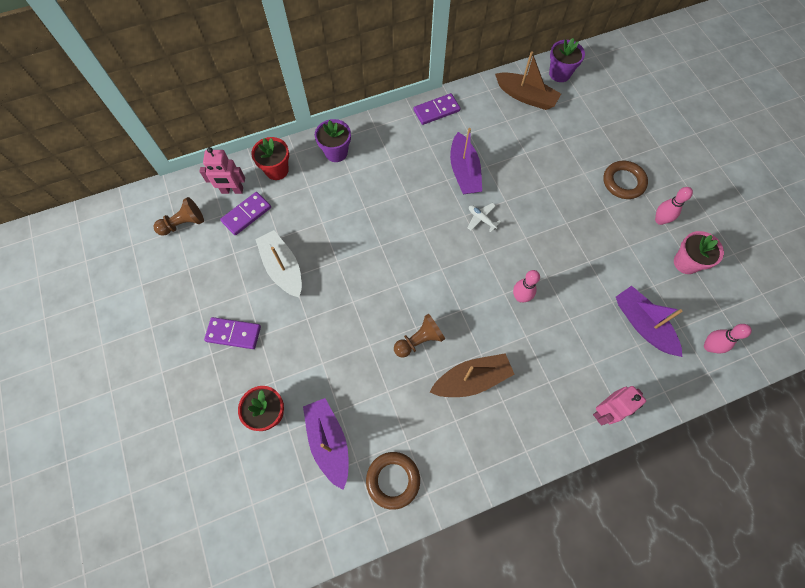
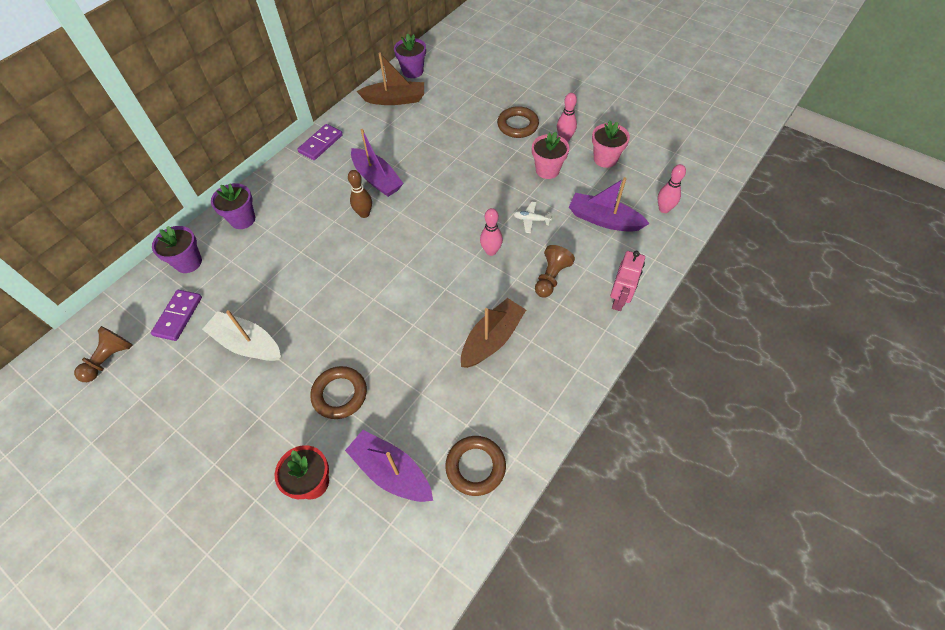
camera: 30 degrees left, 10 degrees down
pink robot [199,147,245,194] -> none
purple domino [204,317,261,349] -> none
red flower pot [251,137,289,180] -> purple flower pot [152,226,202,273]
brown pawn [394,313,445,358] -> brown pawn moved to [535,245,575,297]
white plane [468,203,501,232] -> white plane moved to [513,201,552,233]
none -> brown ring [310,366,367,419]
none -> brown bowling pin [348,170,372,218]
none -> pink flower pot [532,132,569,179]

